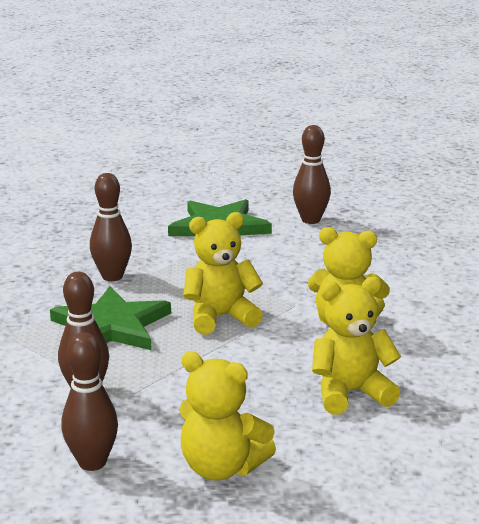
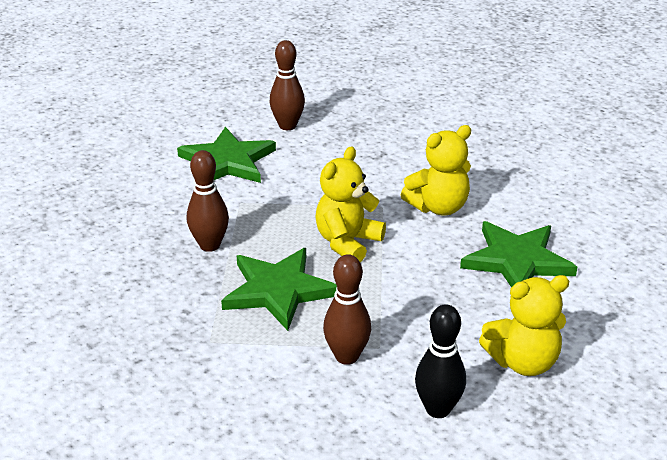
camera: 40 degrees left, 10 degrees up
brown bowling pin [61,332,118,471] -> black bowling pin [415,304,466,418]
yellow teddy bear [312,277,401,414] -> green star [460,221,577,287]

